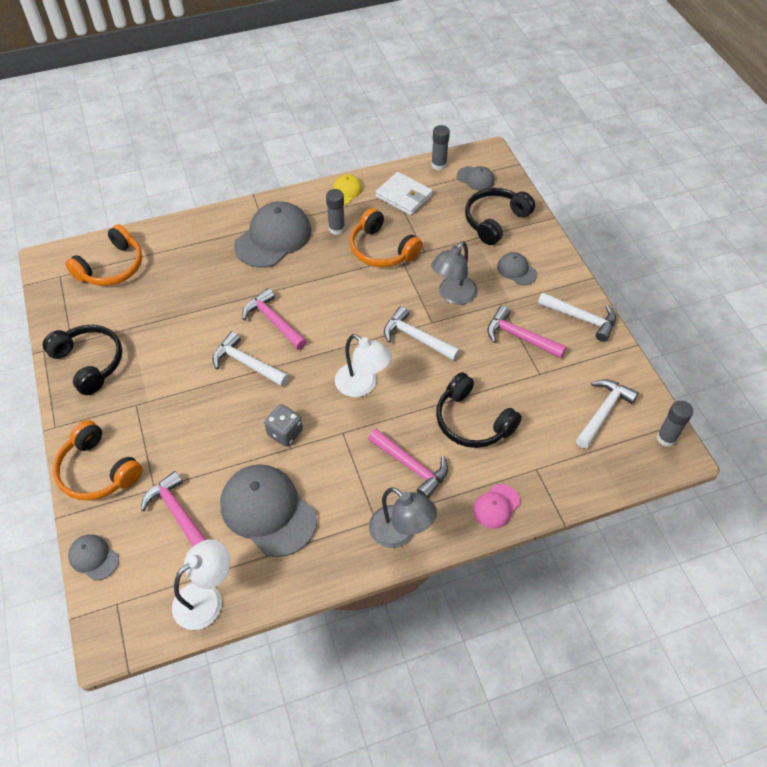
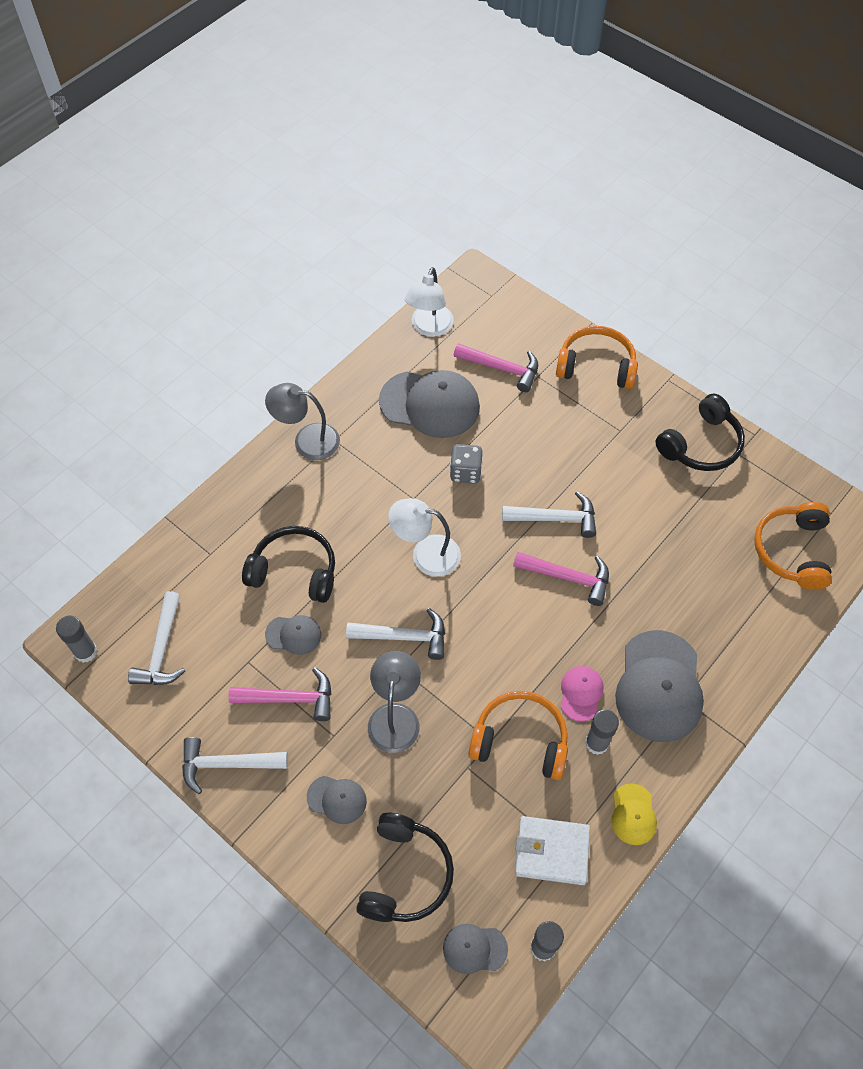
camera: 150 degrees right, 5 degrees up
black headphones [43,325,122,395] -> black headphones turned 60 degrees counterclockwise [655,394,745,471]
grey cap [68,535,119,581] -> grey cap moved to [265,615,321,655]
pink hammer [368,429,448,498] -> none
pink cap [473,484,520,529] -> pink cap moved to [561,666,603,721]

